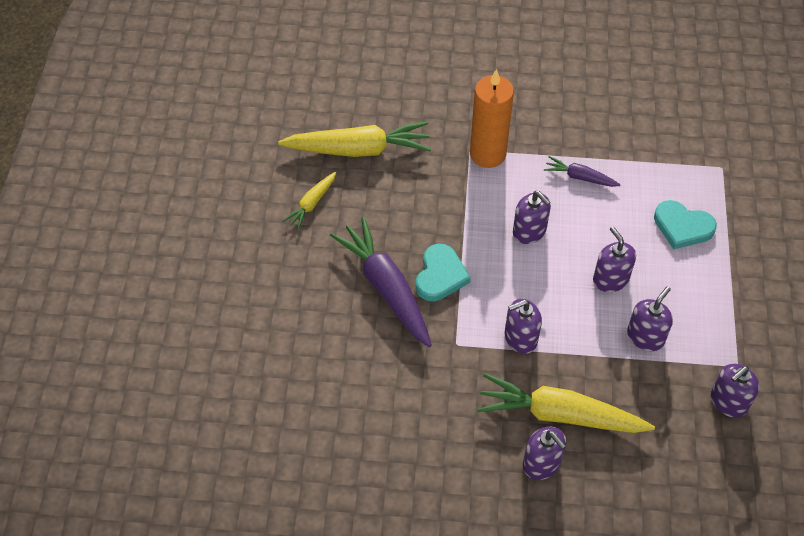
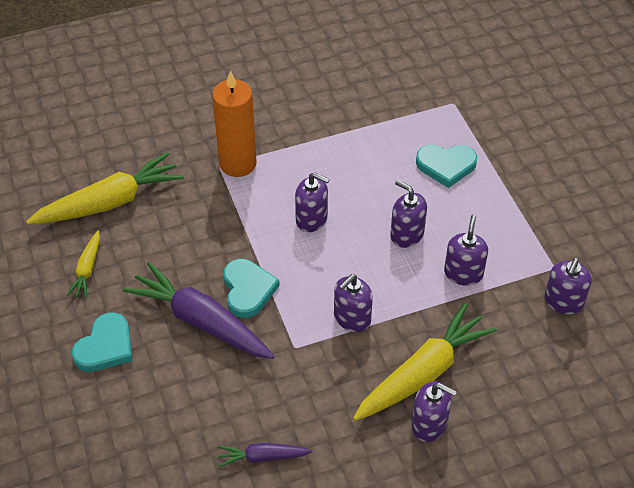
camera: 25 degrees left, 5 degrees down
yellow carrot [477,373,655,433] -> yellow carrot turned 150 degrees clockwise [353,303,497,421]
purple carrot [544,156,621,187] -> purple carrot moved to [218,443,312,467]
none -> turquoise heart [72,312,132,372]

